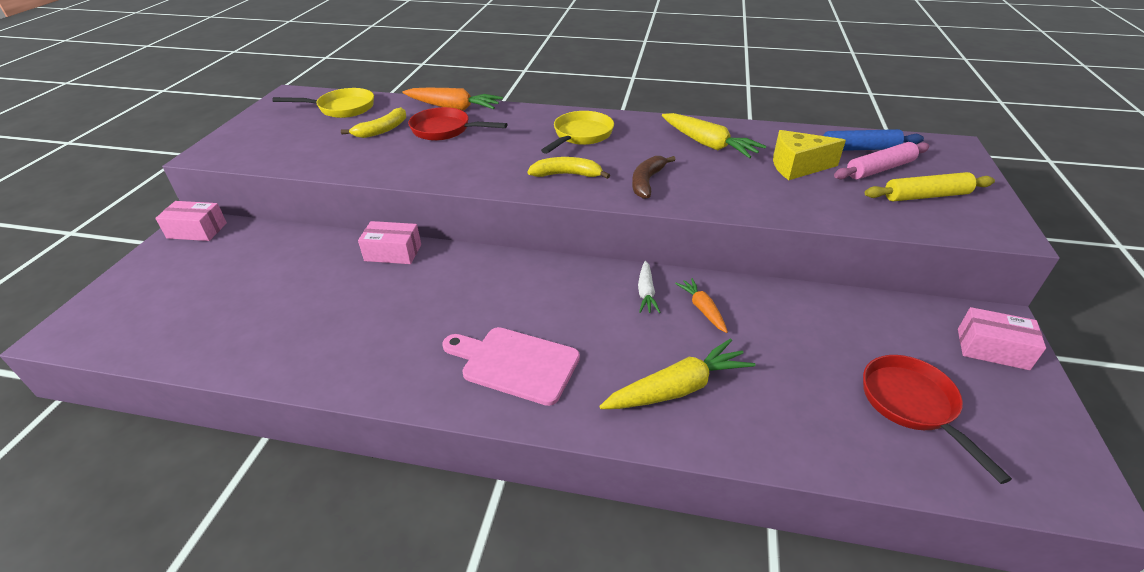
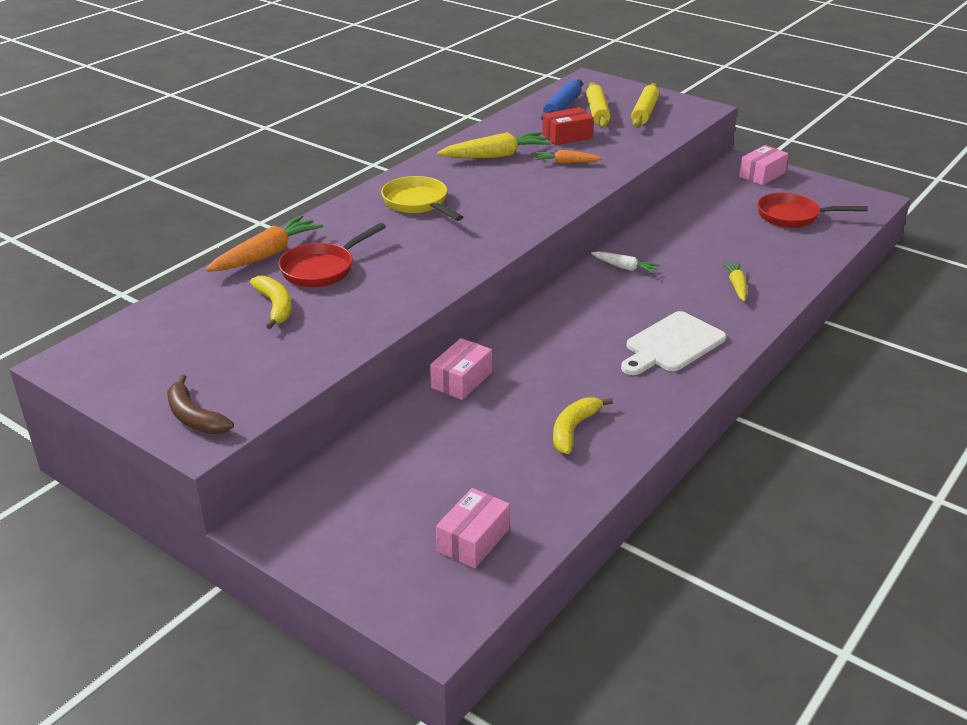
camera: 65 degrees left, 5 degrees down
pink box [155,201,227,241] -> pink box moved to [436,488,510,568]
yellow pan [272,88,374,118] -> none
pink cutting board [442,327,580,406] -> white cutting board [621,311,726,375]
yellow banana [527,157,610,179] -> yellow banana moved to [553,397,613,454]
yellow carrot [599,339,756,409] -> yellow carrot [722,262,747,301], size x0.57
brown banana [632,156,675,199] -> brown banana moved to [167,375,234,434]
orange carrot [675,278,728,333] -> orange carrot moved to [535,150,602,164]
yellow cheese [773,130,846,180] -> red box [542,107,594,145]
pink rolling pin [834,142,929,180] -> yellow rolling pin [586,82,611,128]

